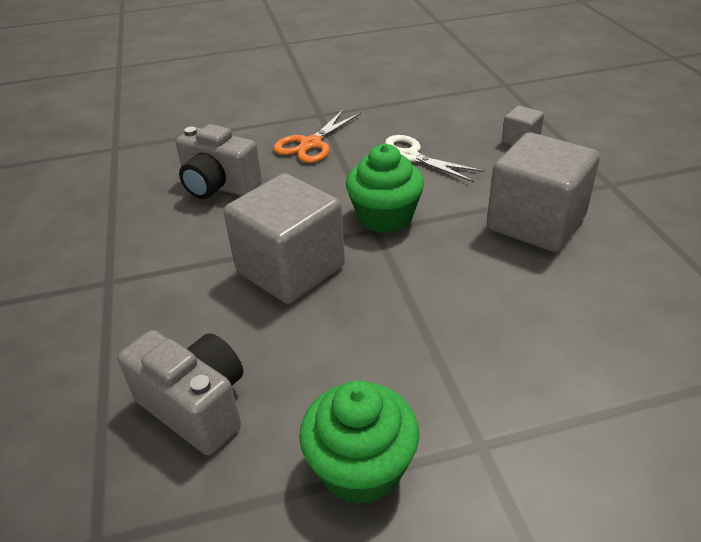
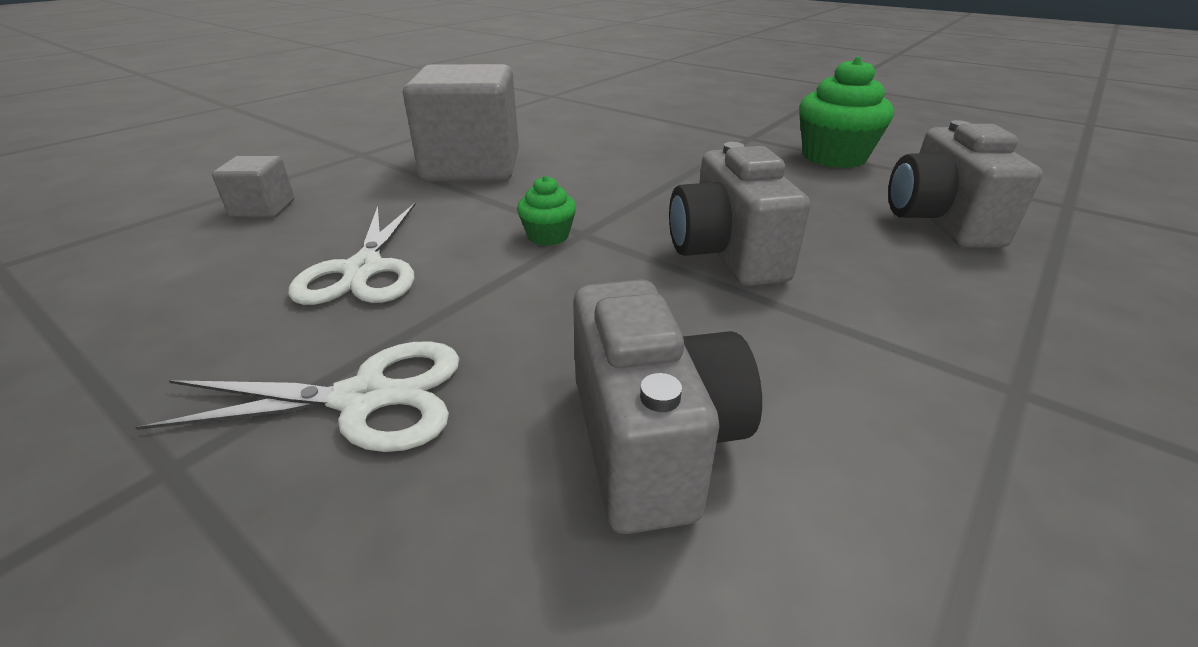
camera: 130 degrees left, 5 degrees down
grey cube [223,173,345,304] -> grey camera [669,142,810,286]
orange scissors [274,110,361,163] -> white scissors [135,341,460,452]
green cupcake [346,144,424,233] -> green cupcake [517,176,576,246], size x0.51

